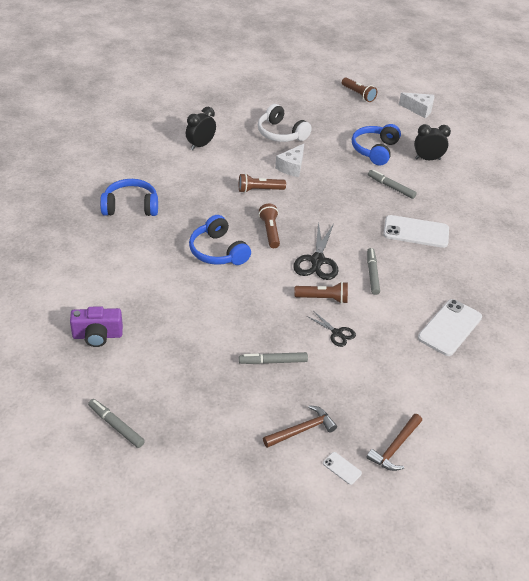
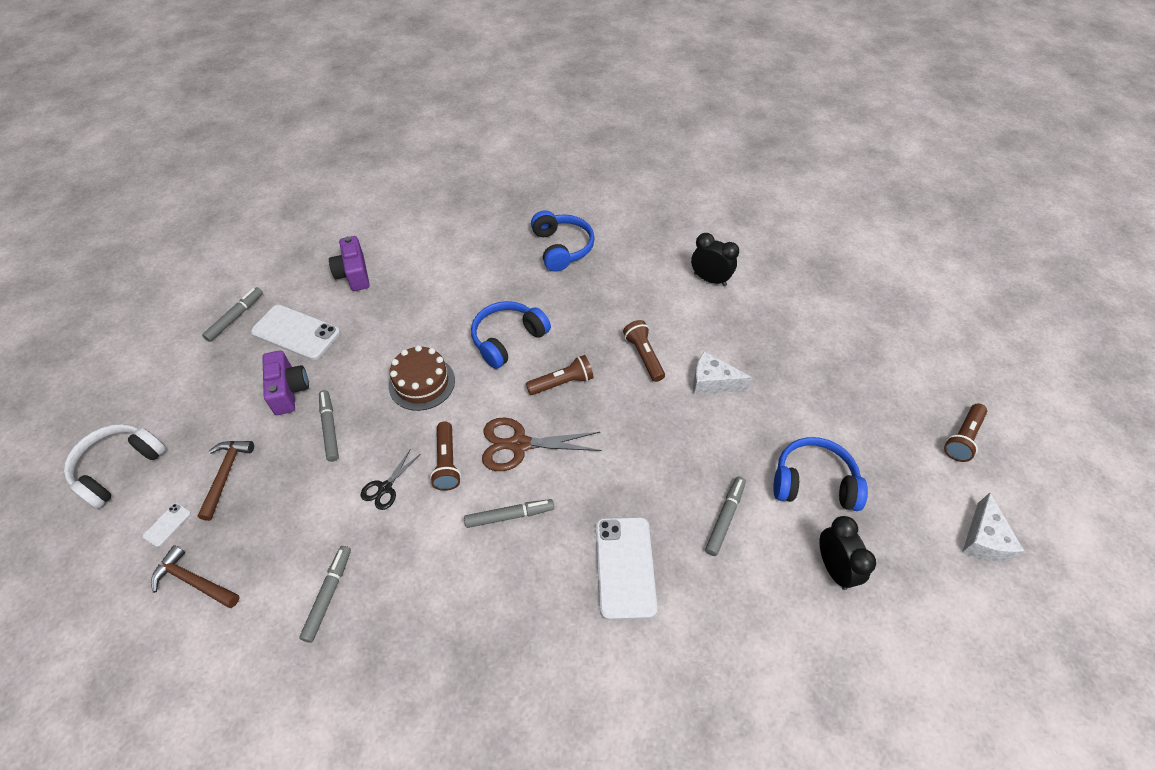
camera: 80 degrees right, 10 degrees up
white headphones [258,104,312,142] -> white headphones moved to [64,424,166,509]
brown hammer [263,405,337,448] -> brown hammer turned 135 degrees counterclockwise [197,441,254,521]
black scissors [293,222,338,280] -> brown scissors [482,417,602,471]
white phone [418,299,482,356] -> white phone moved to [251,305,340,360]
none -> purple camera [262,350,309,415]
none -> grey marker [299,546,351,643]
none -> brown cake [389,345,455,411]

